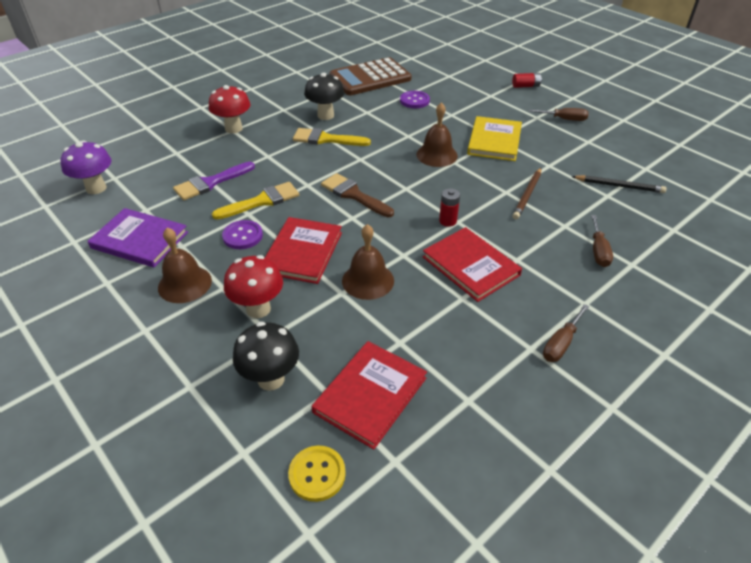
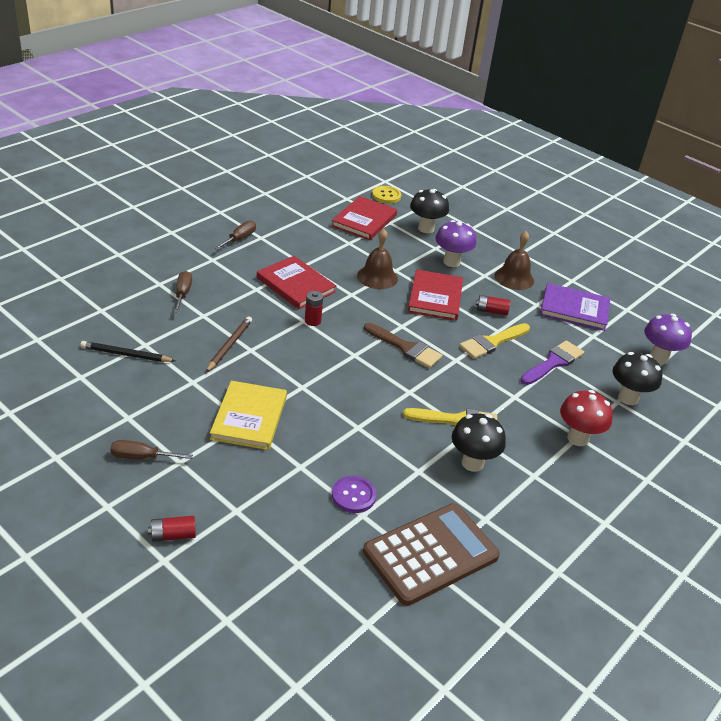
camera: 170 degrees right, 5 degrees down
purple button [222,220,263,249] -> red battery [476,295,510,315]
red mushroom [224,255,283,318] -> purple mushroom [435,220,476,267]
brown bell [416,102,458,167] -> none
none -> black mushroom [613,352,662,405]

